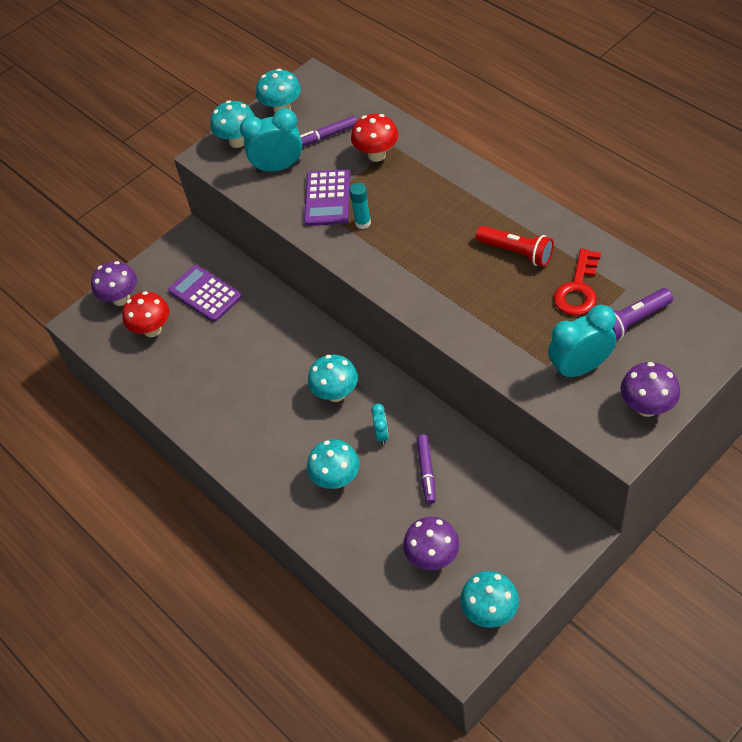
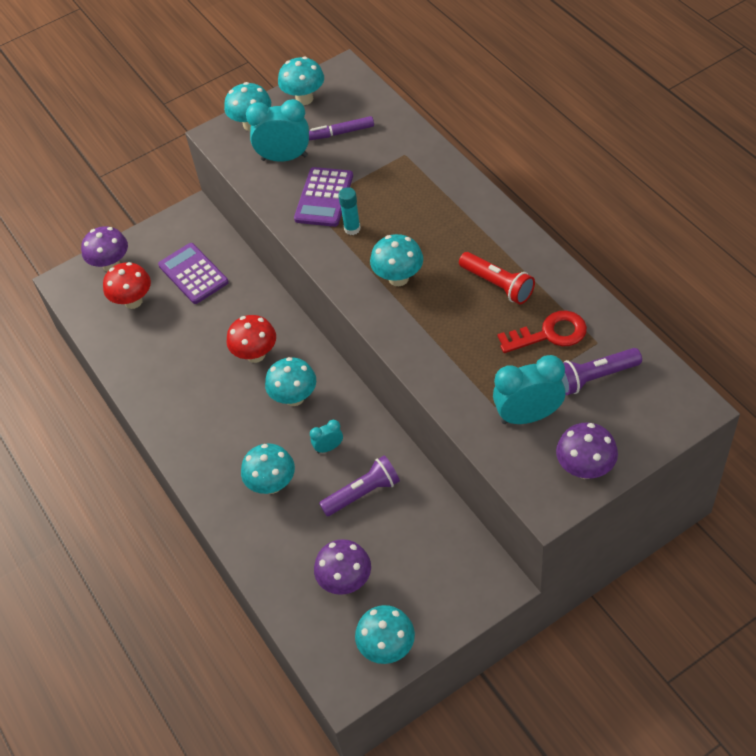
camera: 10 degrees right, 0 degrees up
red mushroom [351,114,398,162] -> red mushroom moved to [227,315,276,363]
turquoise clock [371,404,389,445] -> turquoise clock turned 120 degrees counterclockwise [310,420,343,453]
purple marker [417,434,436,504] -> purple flashlight [319,455,400,516]
red key [553,249,601,316] -> red key turned 135 degrees counterclockwise [497,311,587,353]
none -> turquoise mushroom [370,234,423,286]

